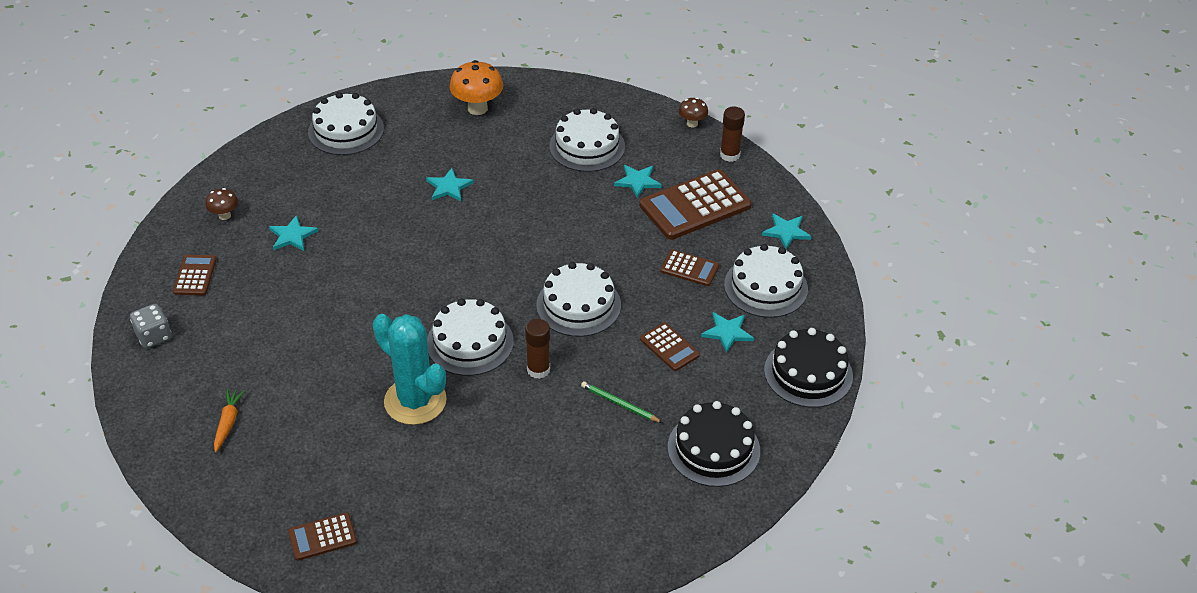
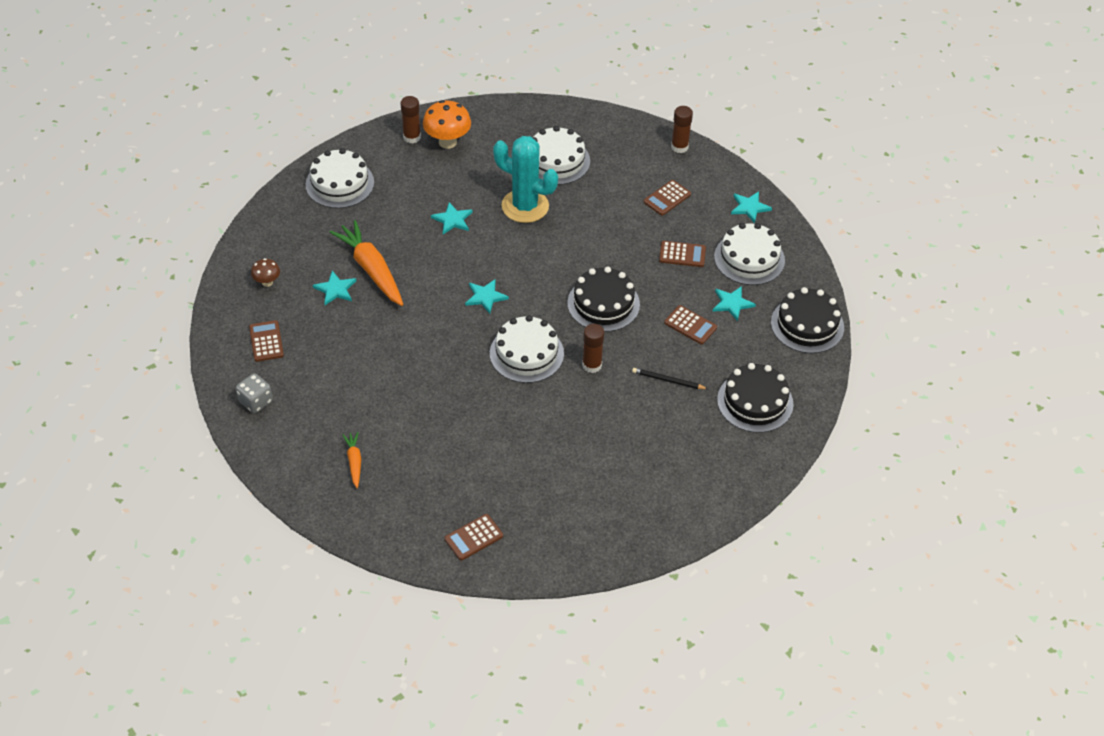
camera: 15 degrees left, 5 degrees up
turquoise cactus [373,314,447,425] -> turquoise cactus moved to [493,136,558,223]
white cake [536,262,621,337] -> black cake [567,267,640,332]
green pencil [581,381,663,423] -> black pencil [632,368,708,389]
turquoise star [614,165,662,198] -> turquoise star moved to [465,279,509,314]
brown calculator [639,169,752,240] -> brown calculator [644,180,691,216], size x0.51
brown mushroom [678,97,708,127] -> none
none -> orange carrot [330,220,403,306]
none -> brown glue stick [401,96,421,144]

